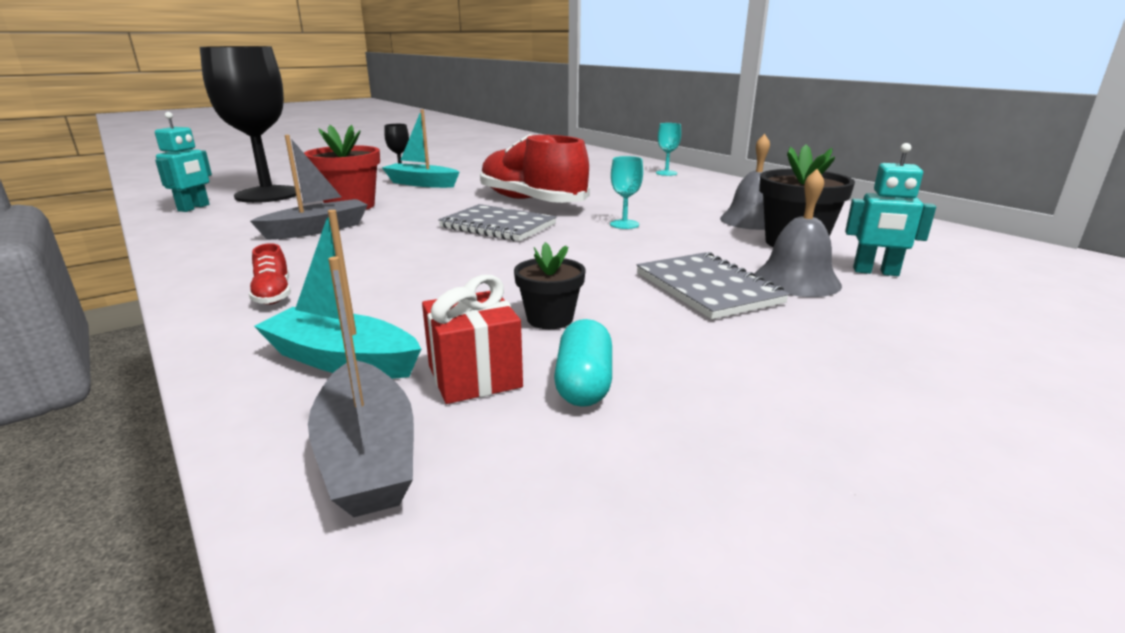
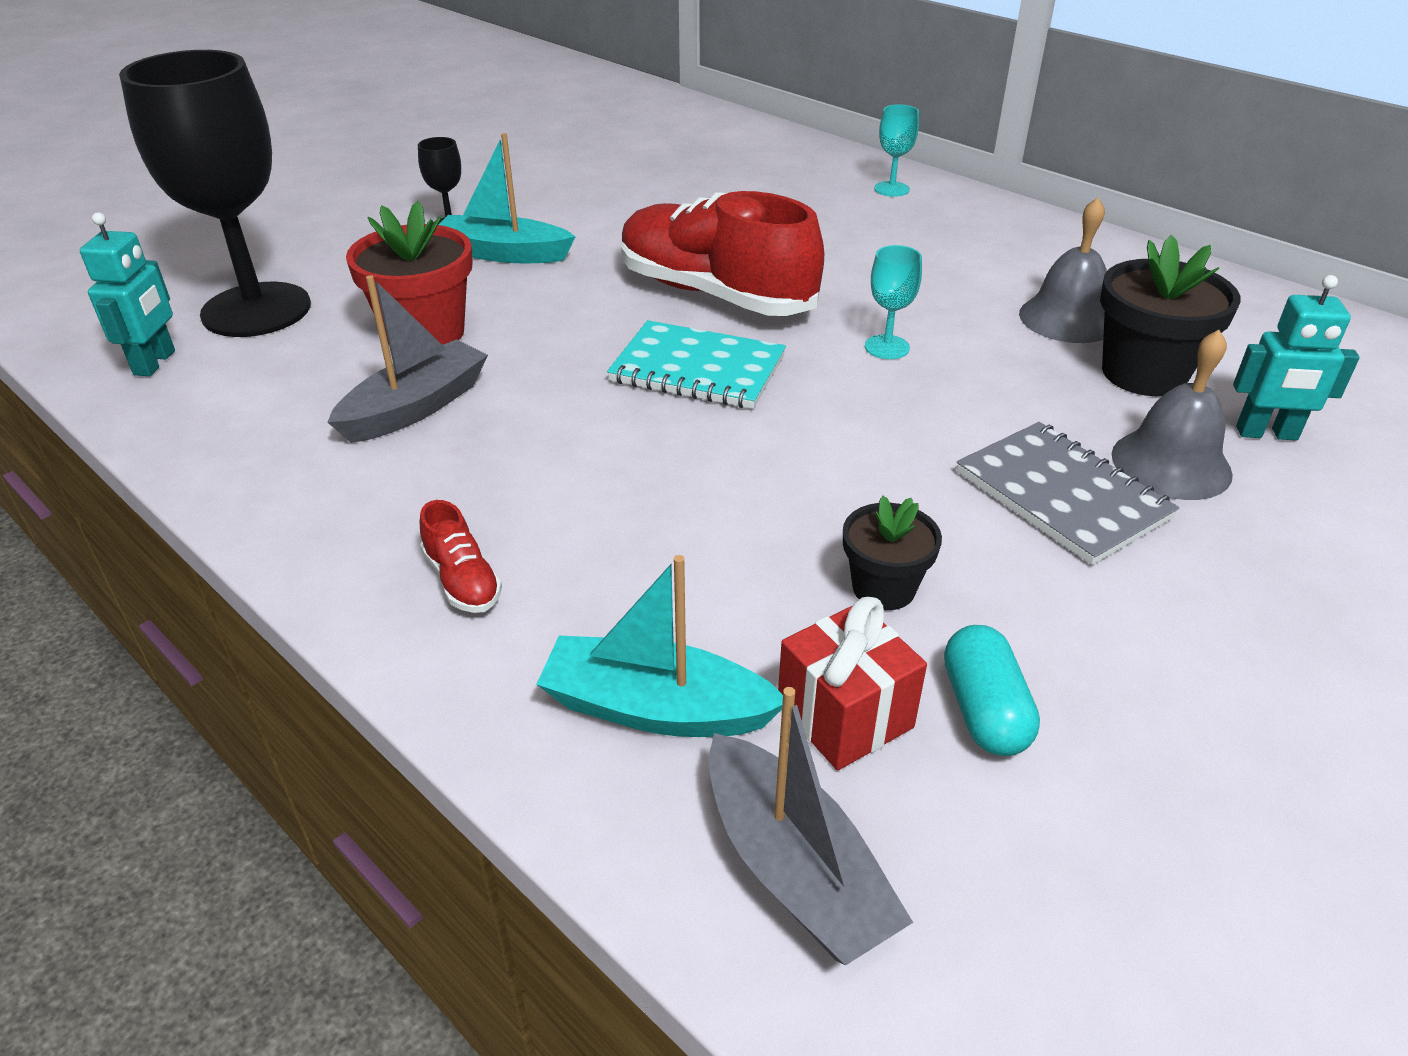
camera: 10 degrees left, 15 degrees up
grey notebook [438,204,556,241] -> turquoise notebook [607,320,786,409]

